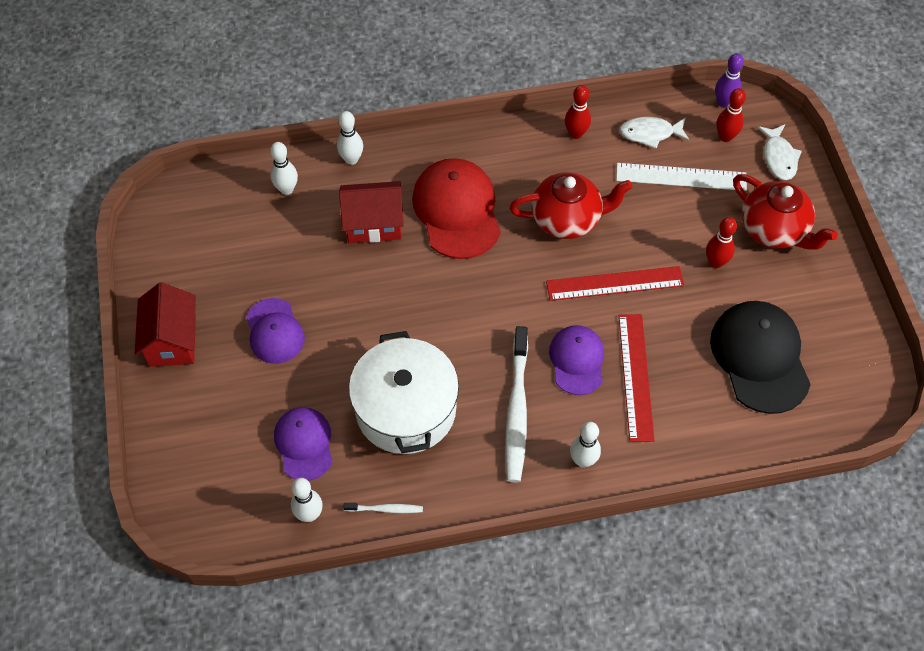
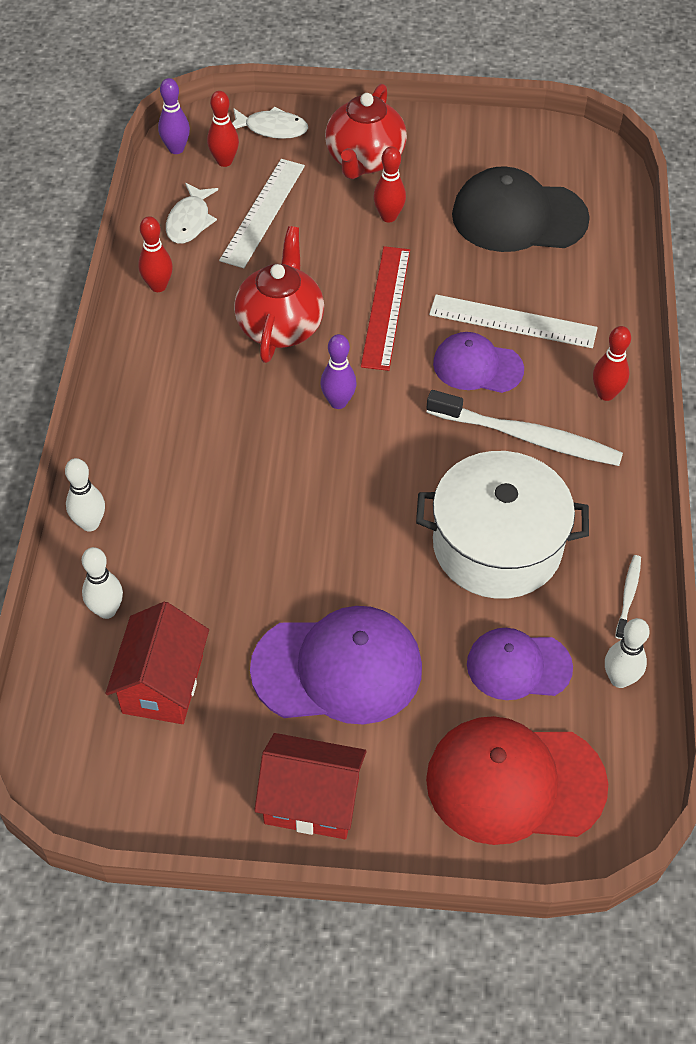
camera: 75 degrees left, 5 degrees down
purple cap [246,298,305,364] -> purple cap [250,606,422,724], size x1.62
red house [339,181,404,243] -> red house moved to [105,602,209,724]
red cap [412,158,501,259] -> red cap moved to [426,716,608,845]
white bowling pin [570,422,601,468] -> red bowling pin [593,326,631,401]
red ruler [619,314,655,442] -> white ruler [429,294,598,348]
red teapot [733,174,838,250] -> red teapot turned 135 degrees clockwise [325,84,407,179]
none -> purple bowling pin [320,334,357,409]

